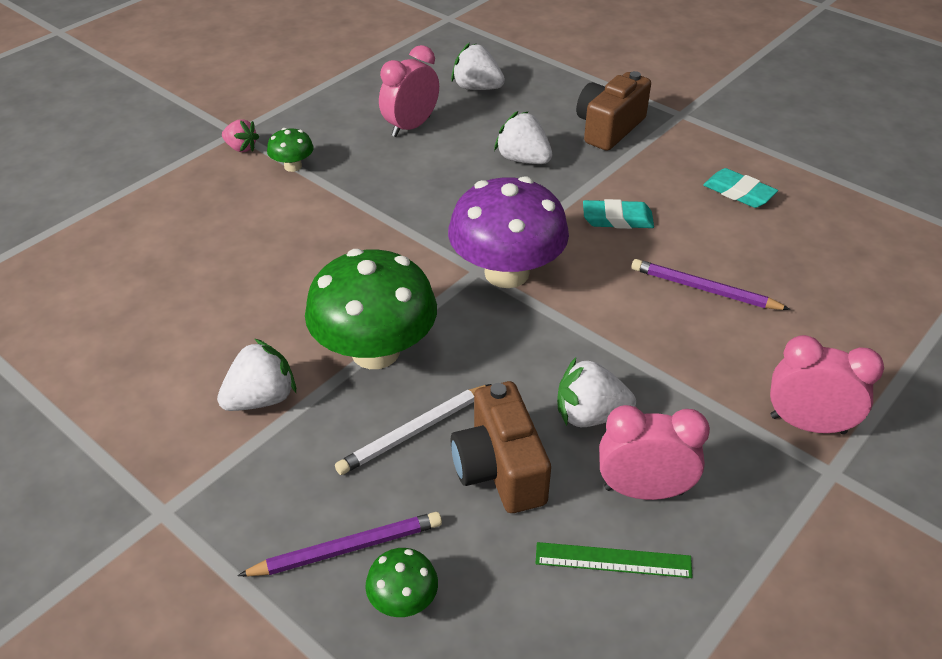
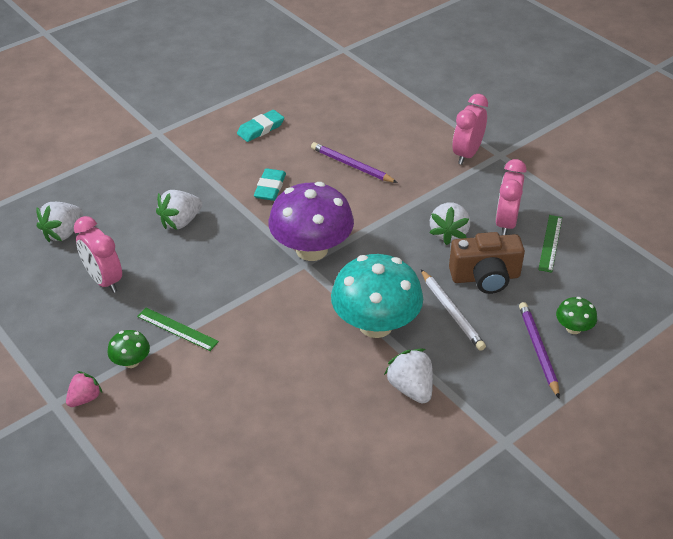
camera: 80 degrees left, 0 degrees up
green mushroom [305,249,437,369] -> turquoise mushroom [331,254,423,338]
brown camera [576,71,651,151] -> none
purple pencil [631,259,791,310] -> purple pencil turned 90 degrees clockwise [311,142,398,183]
none -> green ruler [137,308,219,351]

